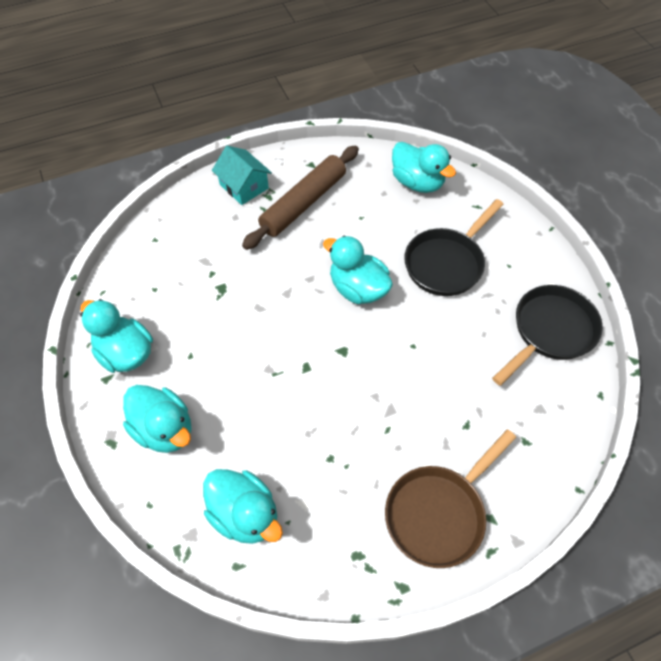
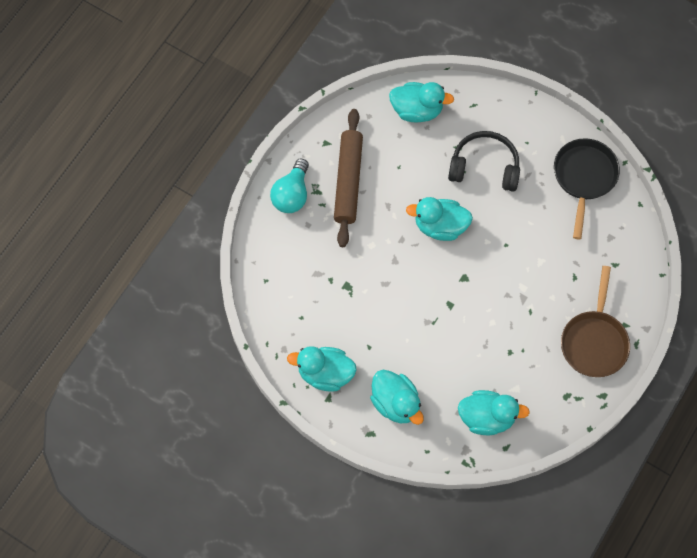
camera: 35 degrees left, 10 degrees up
turquoise duck [123,385,192,453] -> turquoise duck turned 45 degrees clockwise [370,370,424,425]
turquoise house [212,146,272,205] -> turquoise light bulb [270,158,309,213]
black pan [404,199,504,296] -> black headphones [448,131,520,192]

